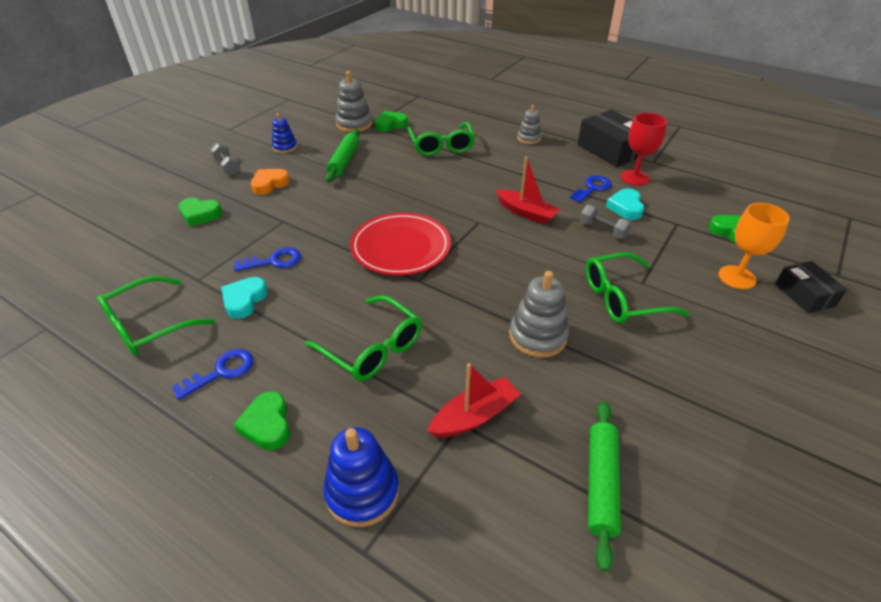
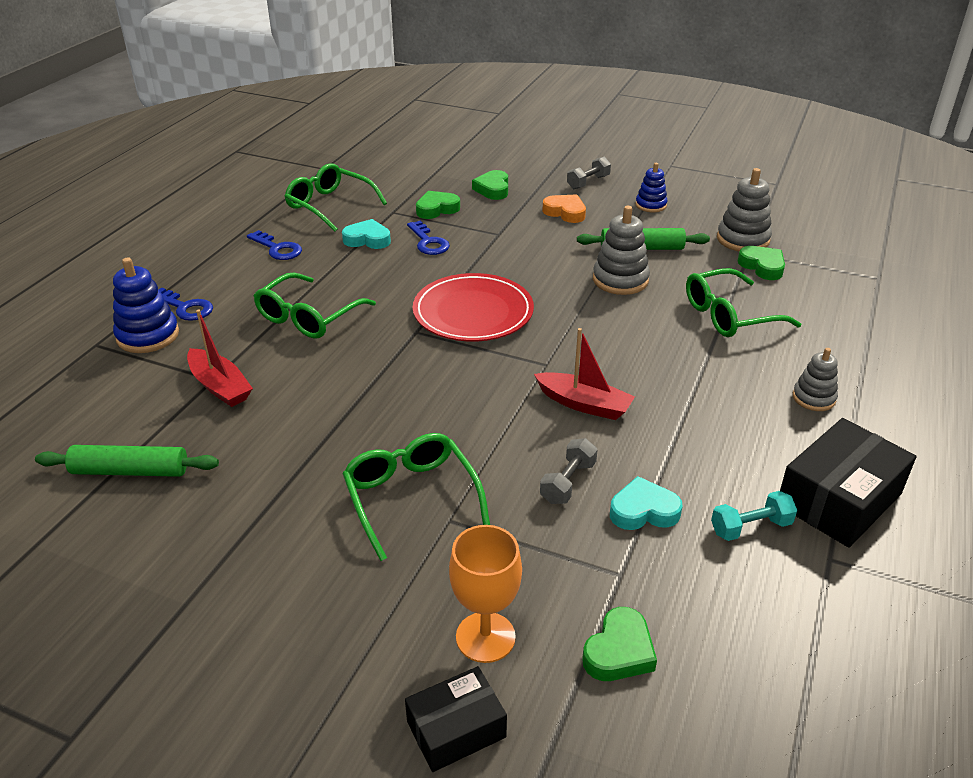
camera: 80 degrees right, 5 degrees down
green heart [234,391,290,451] -> green heart moved to [416,191,460,219]
red boat [496,157,560,224] -> red boat turned 90 degrees counterclockwise [534,328,635,420]
grey stacking toy [509,271,569,358] -> grey stacking toy moved to [593,206,650,295]
blue key [570,175,612,203] -> blue key moved to [159,288,213,321]
red goblet [620,113,667,186] -> turquoise dumbbell [711,491,797,541]

